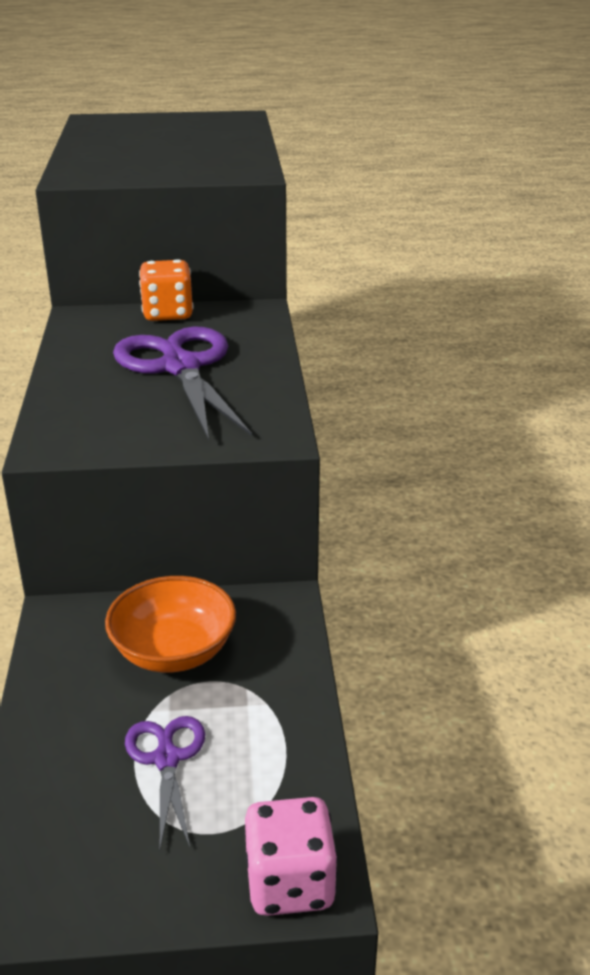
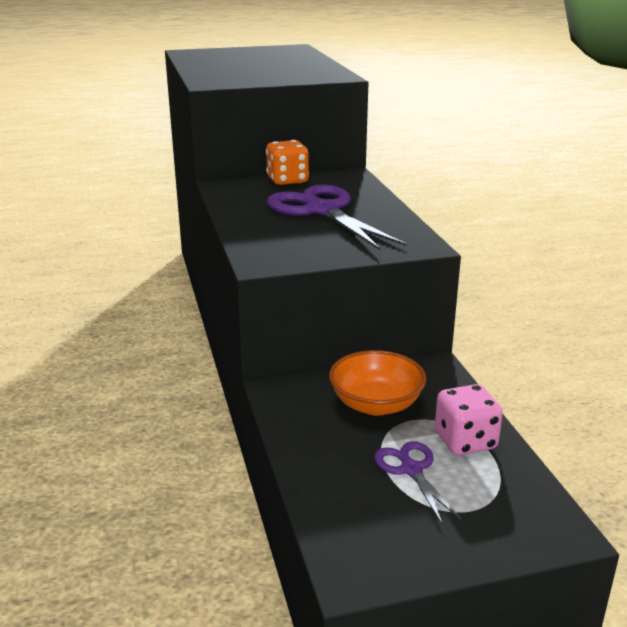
camera: 10 degrees left, 5 degrees down
pink dice [245,797,338,916] -> pink dice moved to [435,384,503,455]

